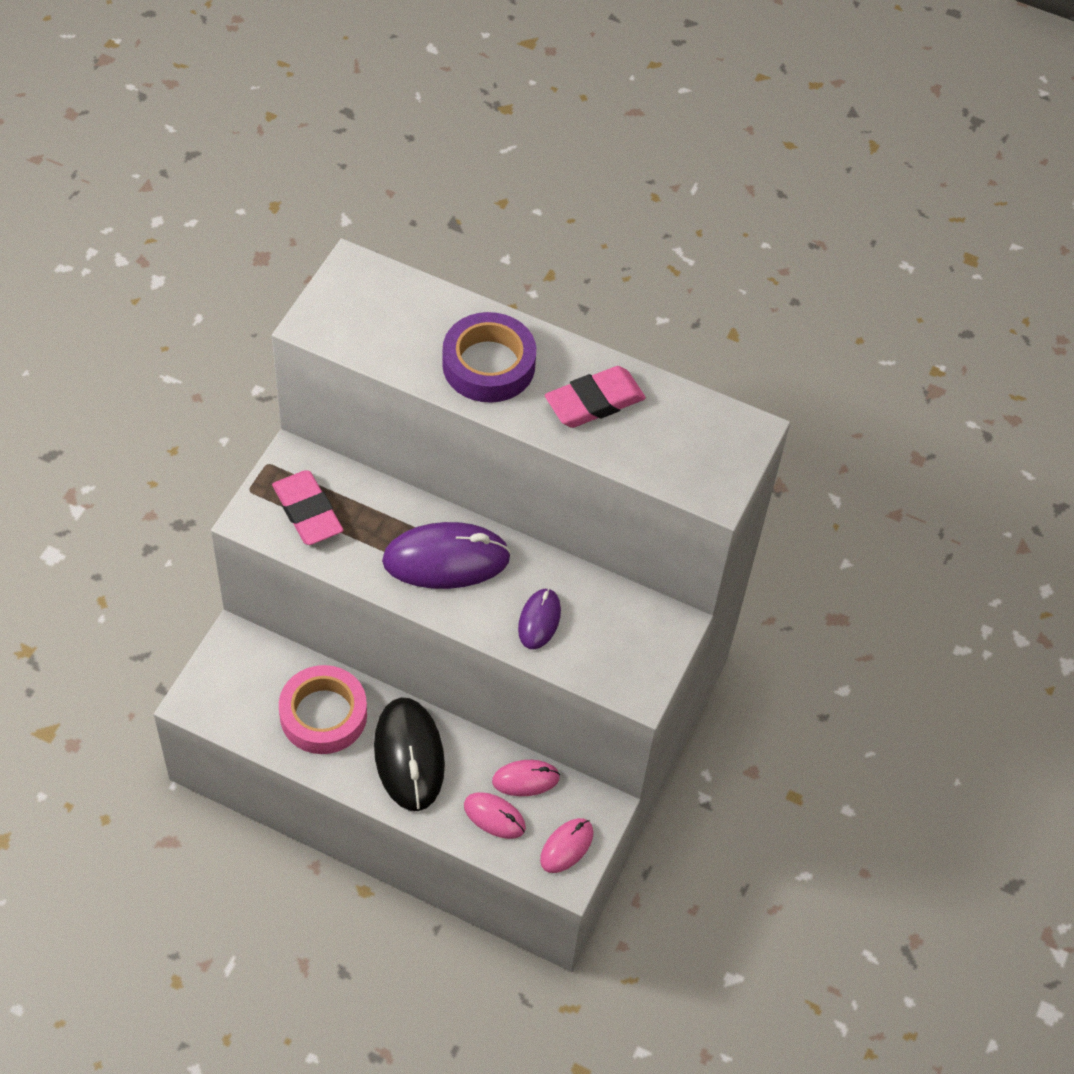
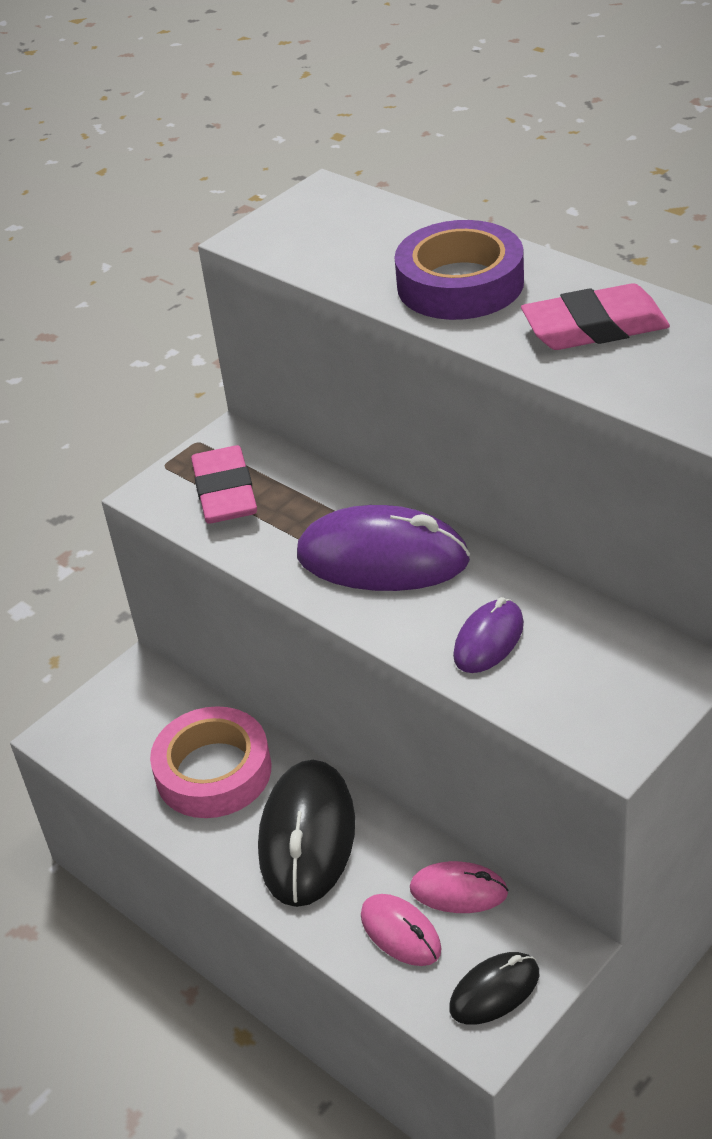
camera: 25 degrees right, 15 degrees down
pink mouse [540,818,594,873] -> black mouse [449,952,539,1025]

